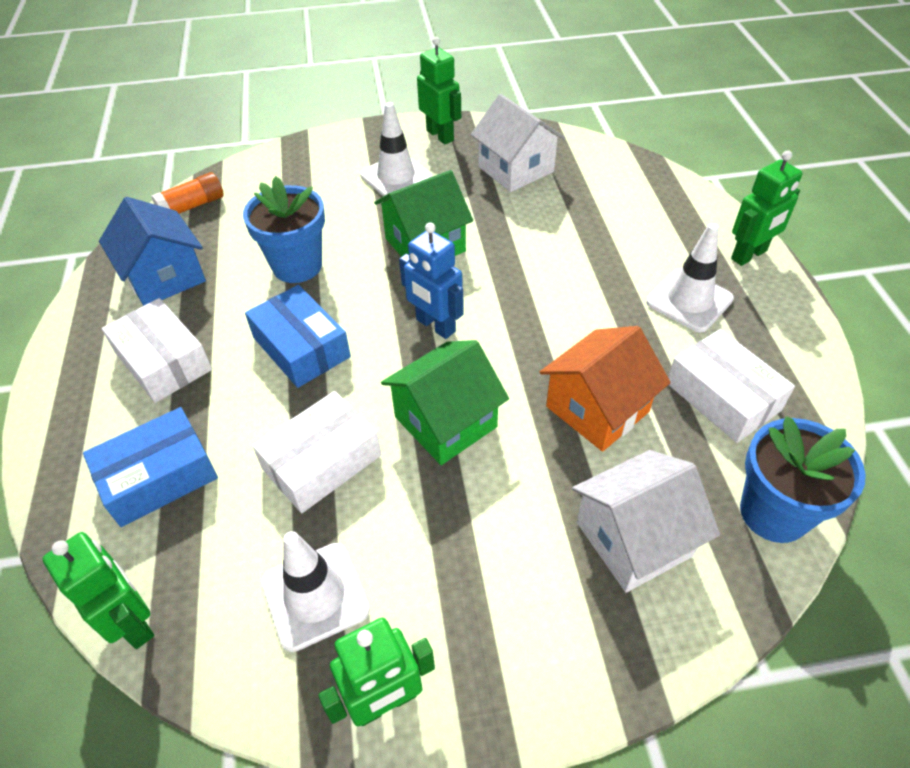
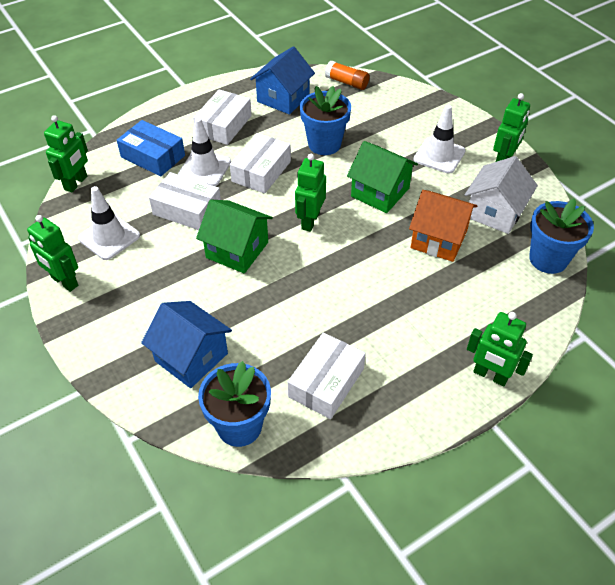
camera: 65 degrees right, 0 degrees up
blue box [245,285,351,388] -> white box [230,133,291,194]
blue robot [399,222,464,339] -> green robot [295,154,326,232]
orange house [540,326,671,452] -> orange house moved to [409,190,477,262]
white house [572,450,720,592] -> blue house [141,301,232,388]
white traffic cone [646,223,734,332] -> white traffic cone moved to [178,118,231,186]
none -> blue flower pot [529,199,594,274]

